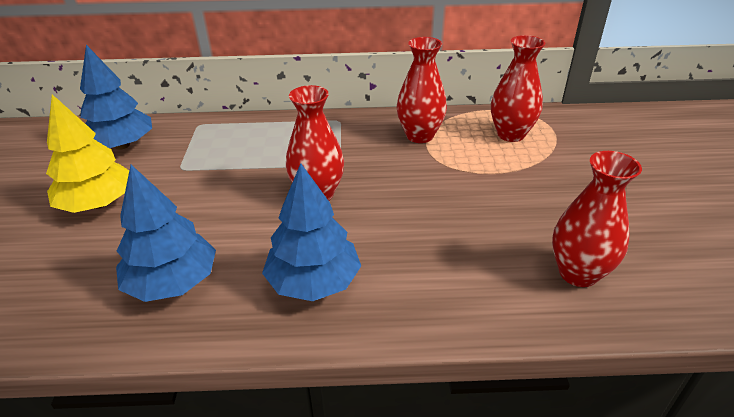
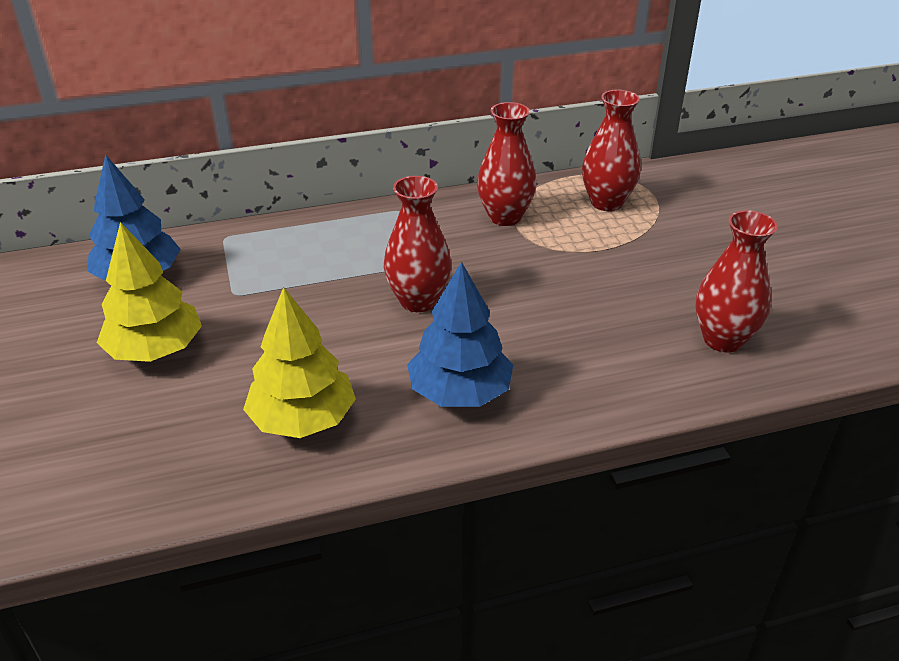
camera: 15 degrees left, 0 degrees up
blue tree [116,165,216,302] -> yellow tree [243,287,356,438]

